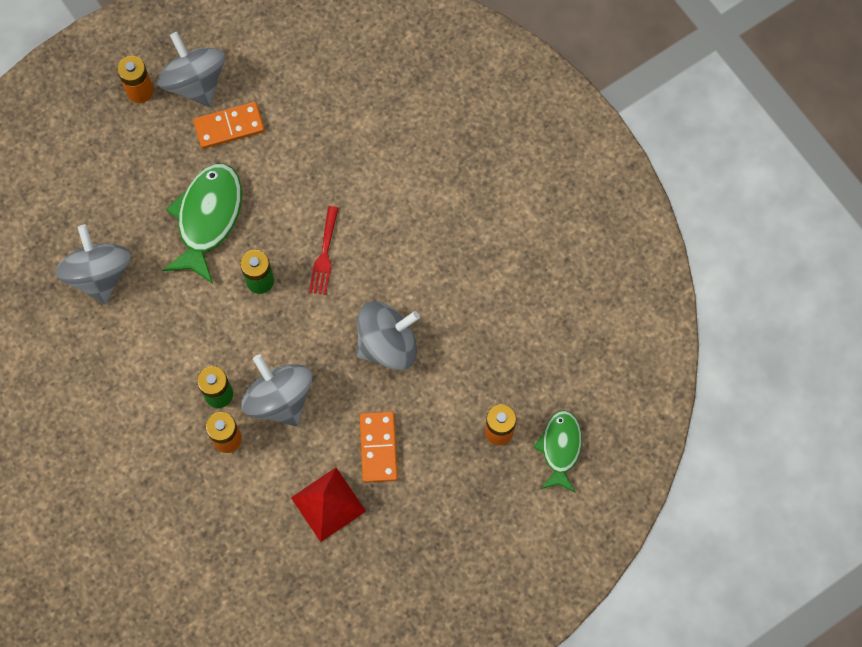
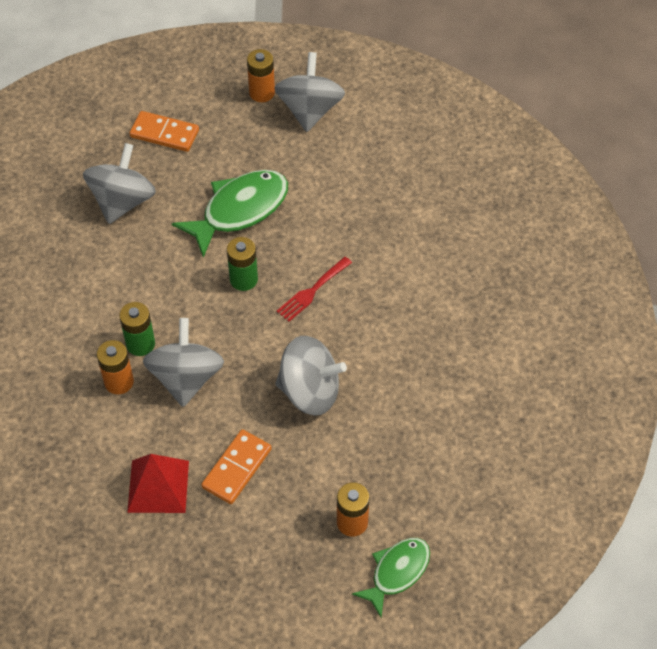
camera: 35 degrees right, 15 degrees down
orange domino [194,102,265,149] -> orange domino moved to [129,111,199,152]

